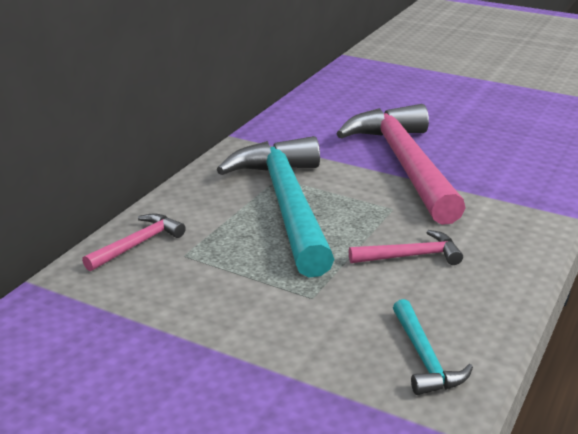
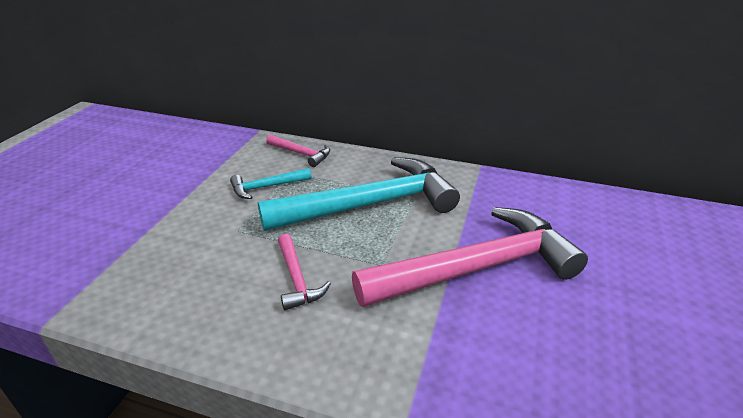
camera: 80 degrees right, 5 degrees up
turquoise hammer [393,299,473,395] -> turquoise hammer moved to [230,168,311,199]

